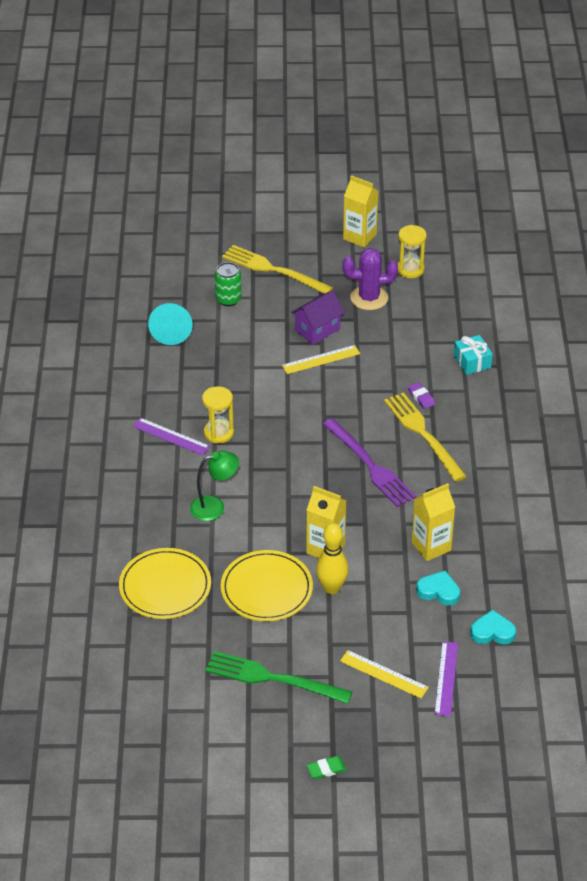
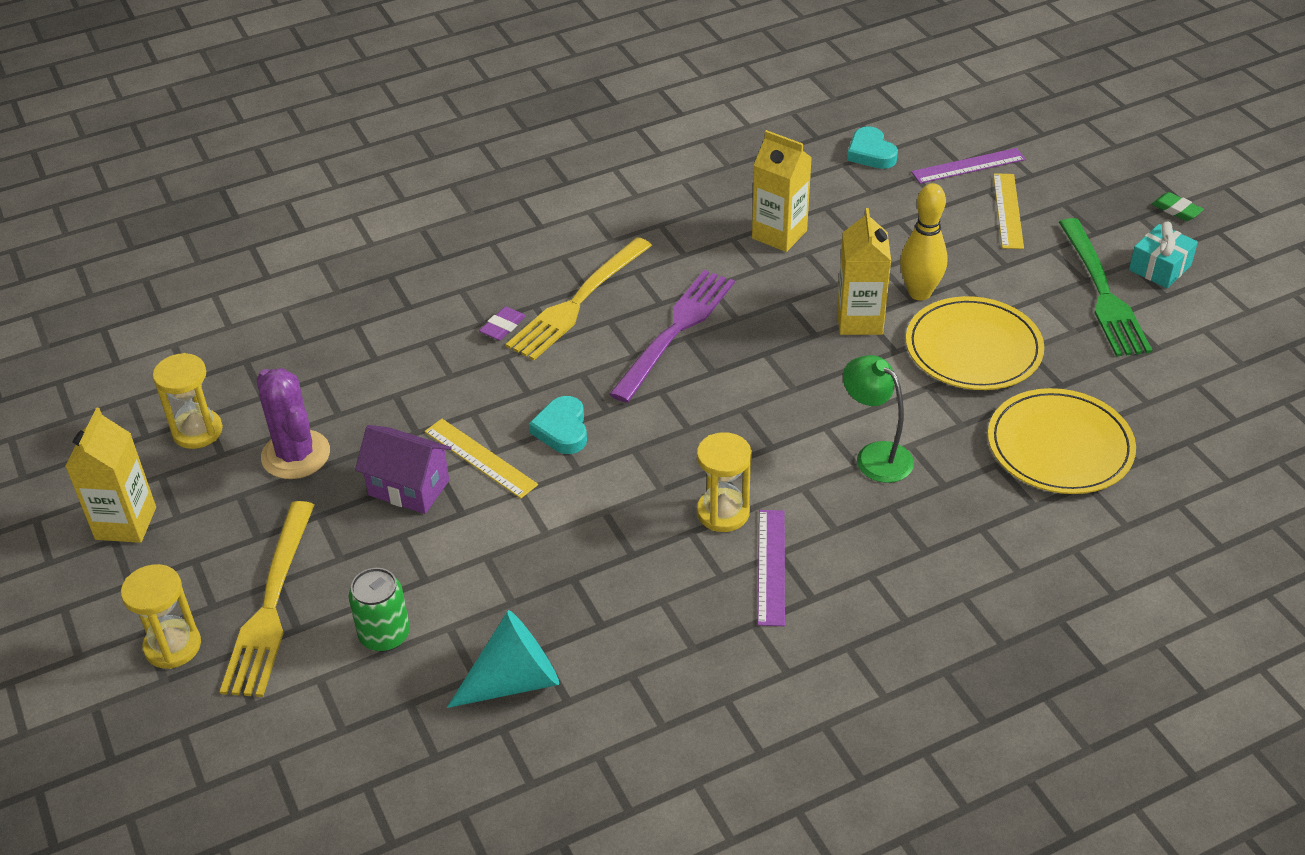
camera: 115 degrees left, 0 degrees up
turquoise heart [416,571,460,606] -> turquoise heart moved to [529,396,587,454]
turquoise gift [454,335,493,375] -> turquoise gift moved to [1129,222,1198,288]
none -> yellow hourglass [121,564,201,669]

